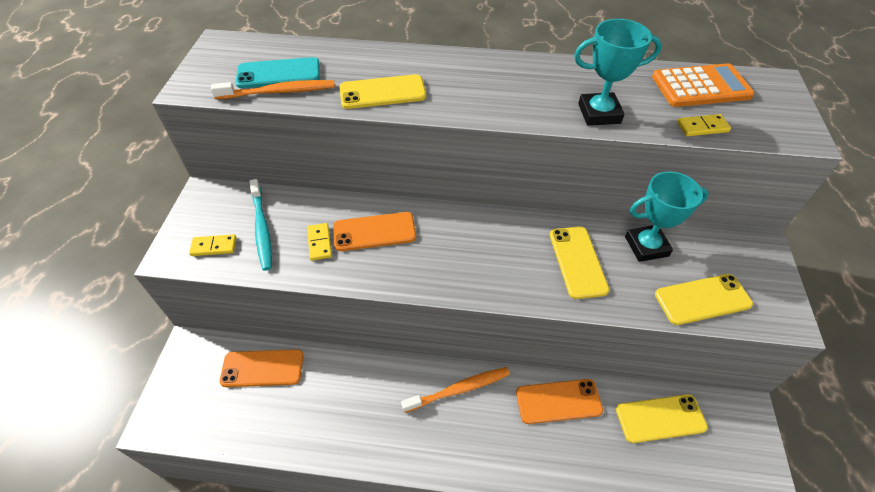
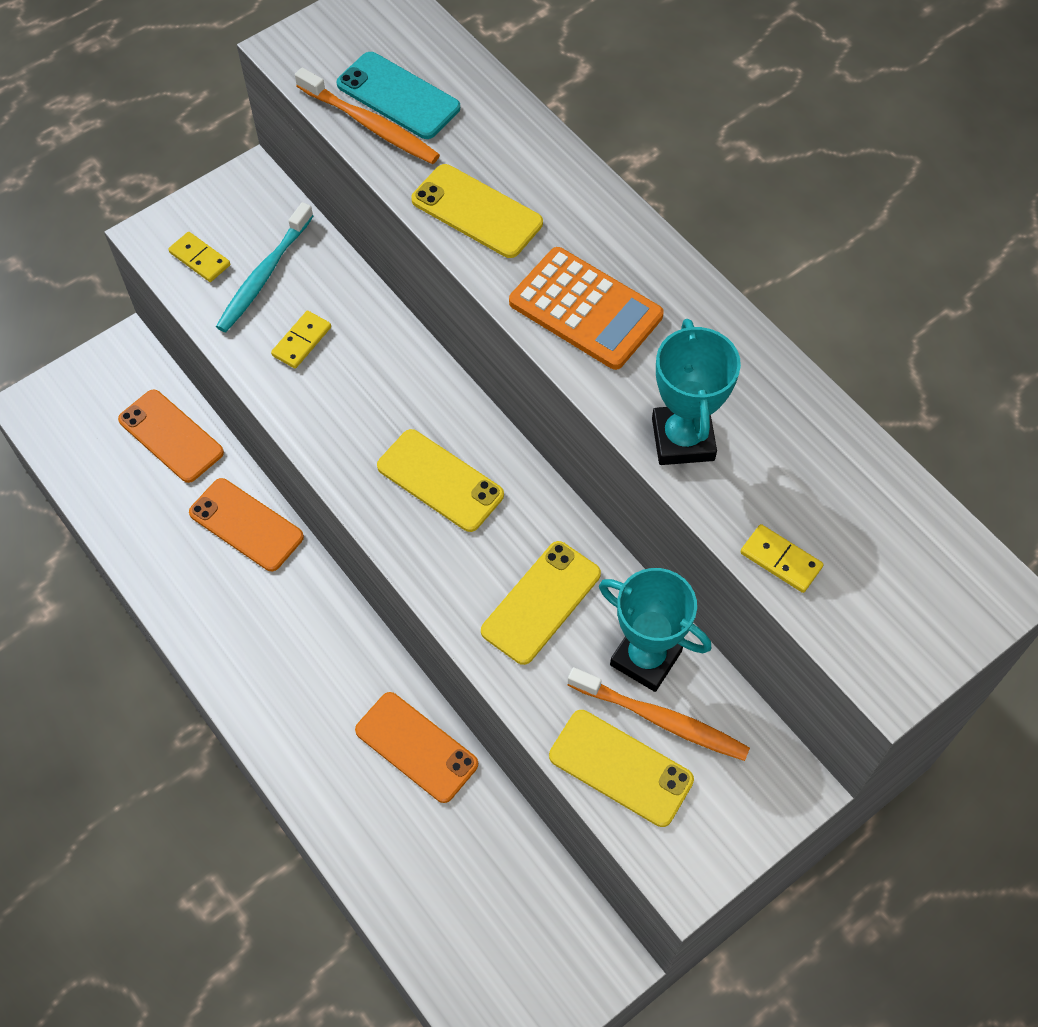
camera: 45 degrees right, 10 degrees up
orange phone [333,212,416,251] -> orange phone moved to [189,478,304,571]
orange toothbrush [401,367,510,413] -> orange toothbrush moved to [568,667,750,761]
turquoise trophy [574,19,662,126] -> turquoise trophy turned 45 degrees clockwise [652,319,741,465]
yellow phone [616,394,708,443] -> yellow phone moved to [377,429,504,532]
orange calculator [652,63,755,107] -> orange calculator moved to [509,247,664,370]

